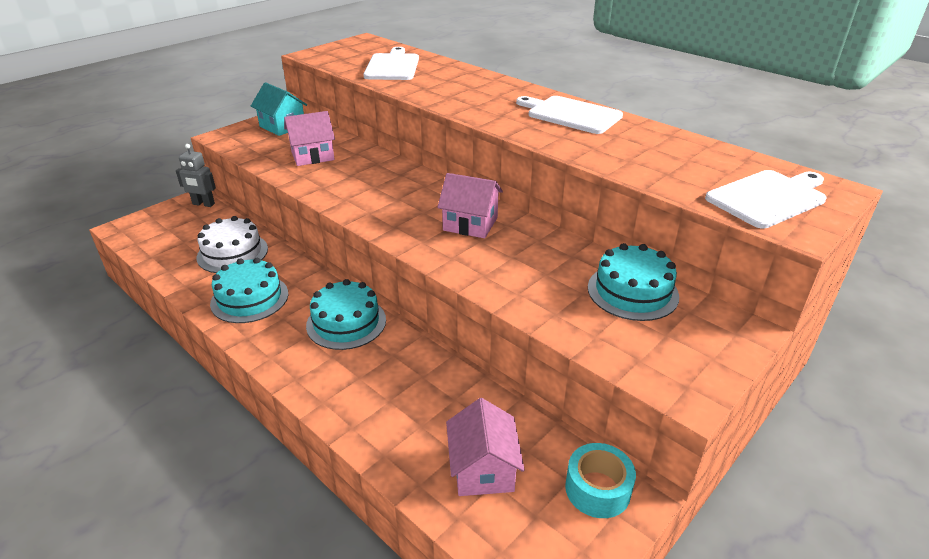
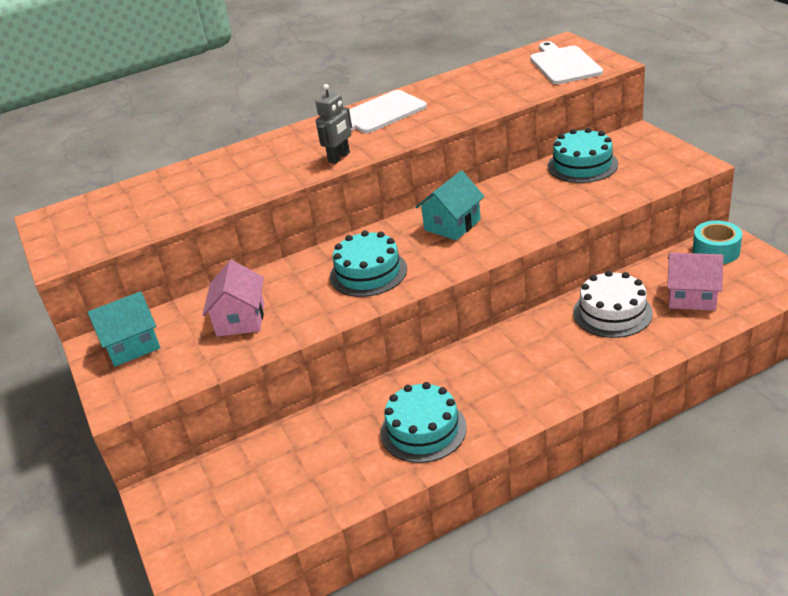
camera: 65 degrees left, 0 degrees up
grey robot [176,144,216,207] -> grey robot moved to [316,84,352,164]
white cake [197,216,268,273] -> white cake moved to [573,270,653,338]
turquoise cake [306,279,386,350] -> turquoise cake moved to [330,230,407,297]
white cutting board [363,47,419,80] -> none
pink house [437,173,503,238] -> turquoise house [416,170,485,240]

